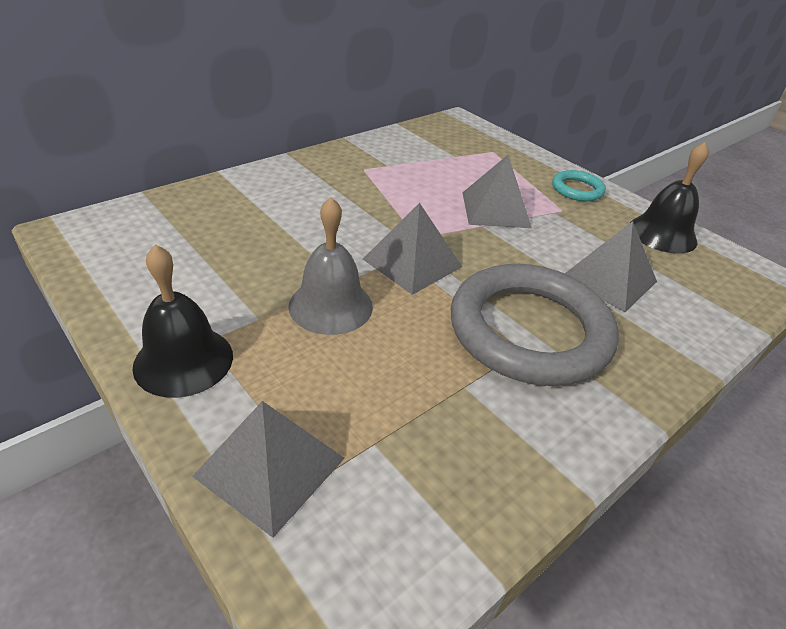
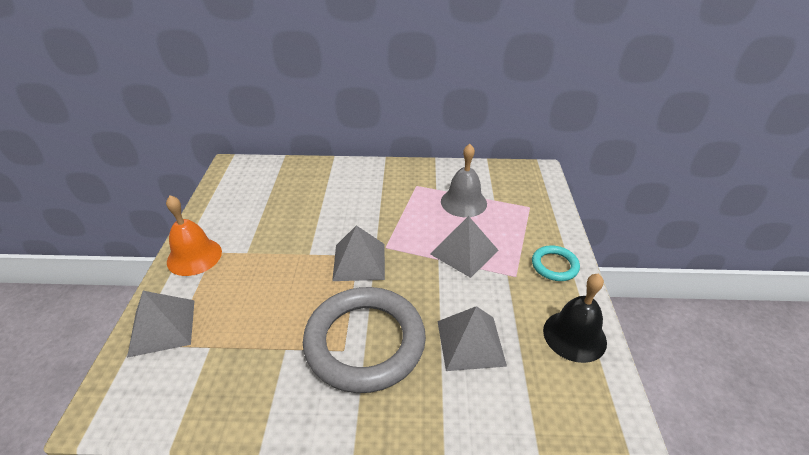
camera: 45 degrees right, 0 degrees up
black bell [132,244,233,398] -> orange bell [166,195,222,276]
grey bell [288,197,373,335] -> grey bell moved to [441,144,487,217]

